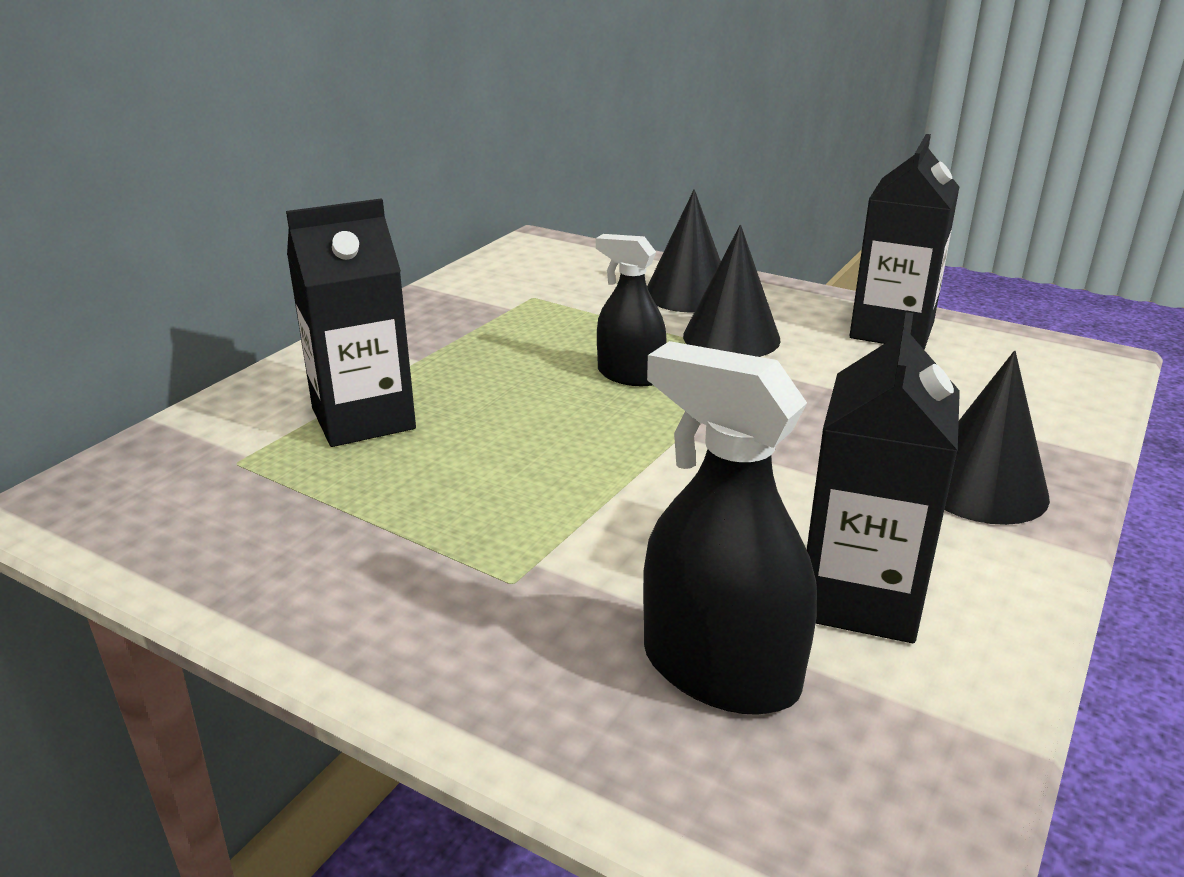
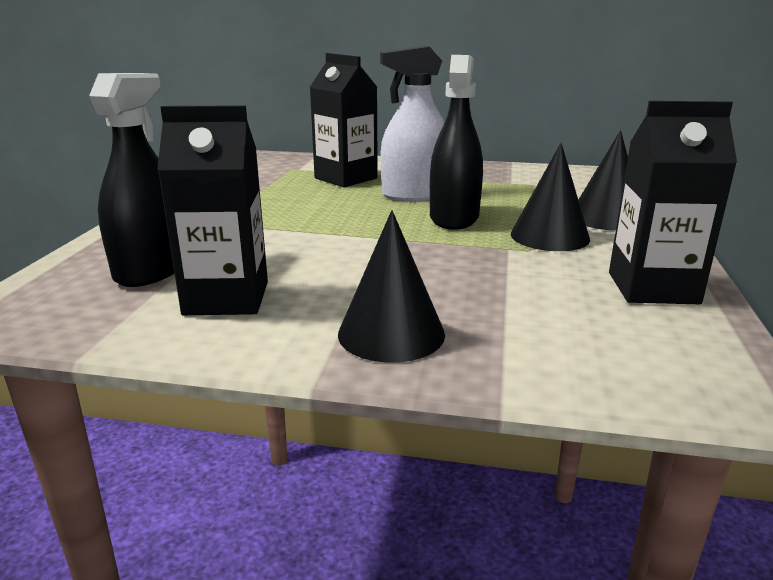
camera: 70 degrees right, 5 degrees down
black spray bottle [596,234,667,386] -> black spray bottle [430,55,483,230], size x1.55
none -> white spray bottle [380,45,445,201]

